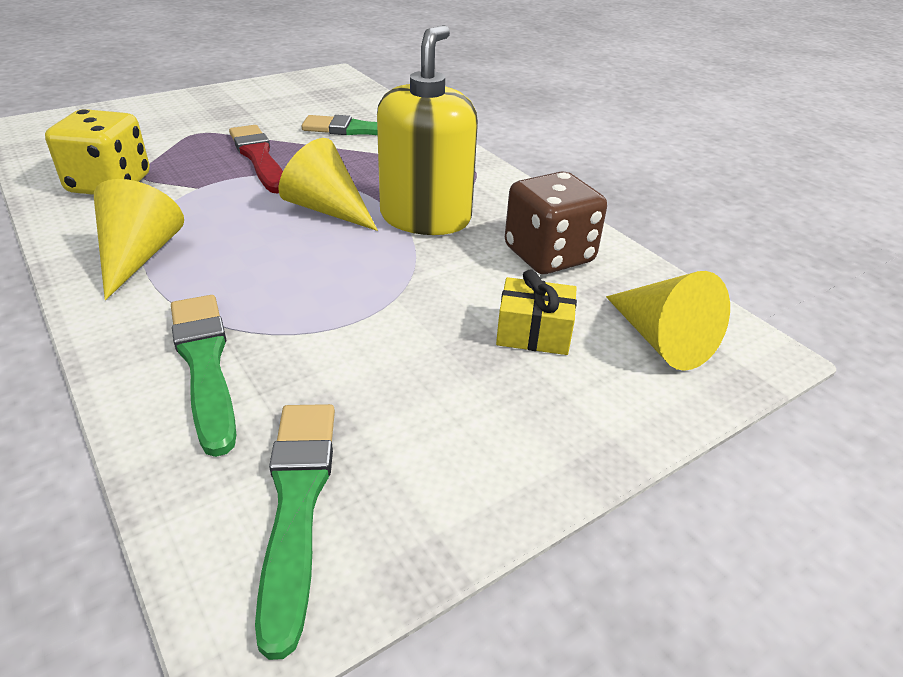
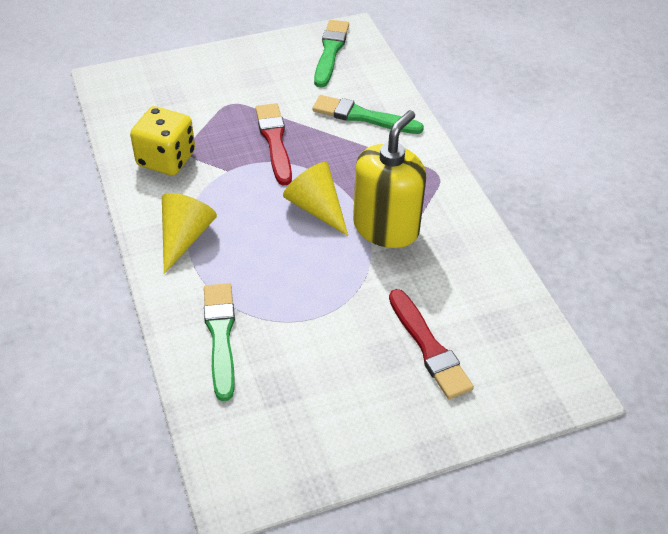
camera: 15 degrees right, 10 degrees up
green brush [255,404,335,660] -> green brush moved to [314,20,349,88]
yellow gift [496,269,577,355] -> red brush [389,289,474,399]
brown dice [505,171,607,274] -> none
yellow cone [606,271,730,371] -> none

